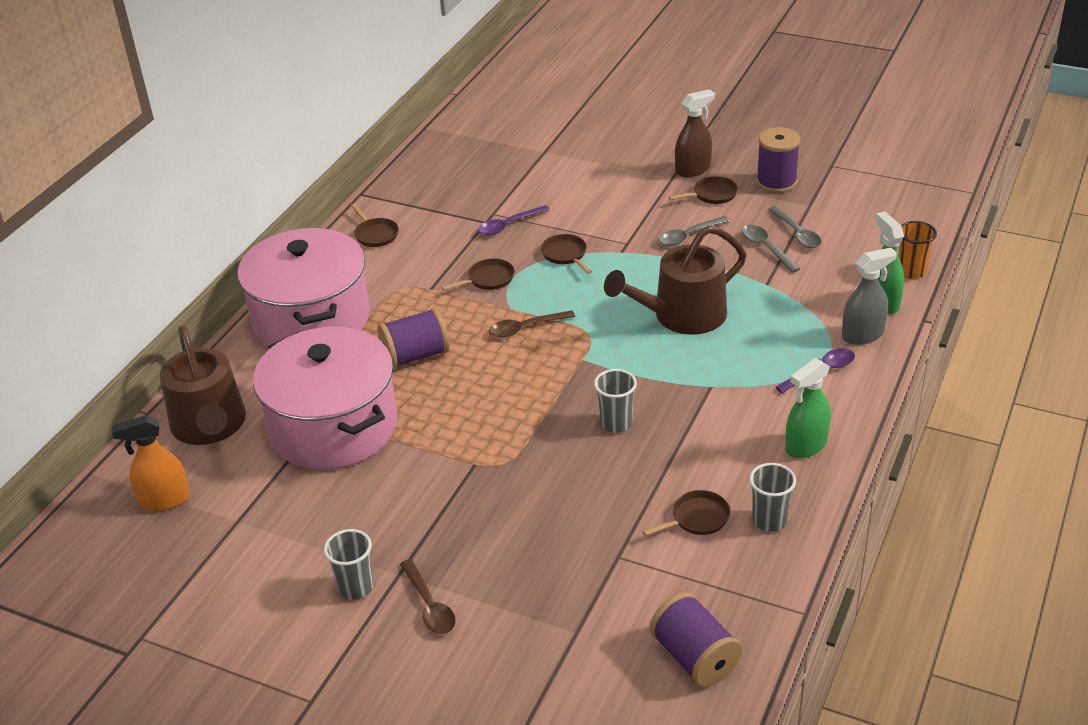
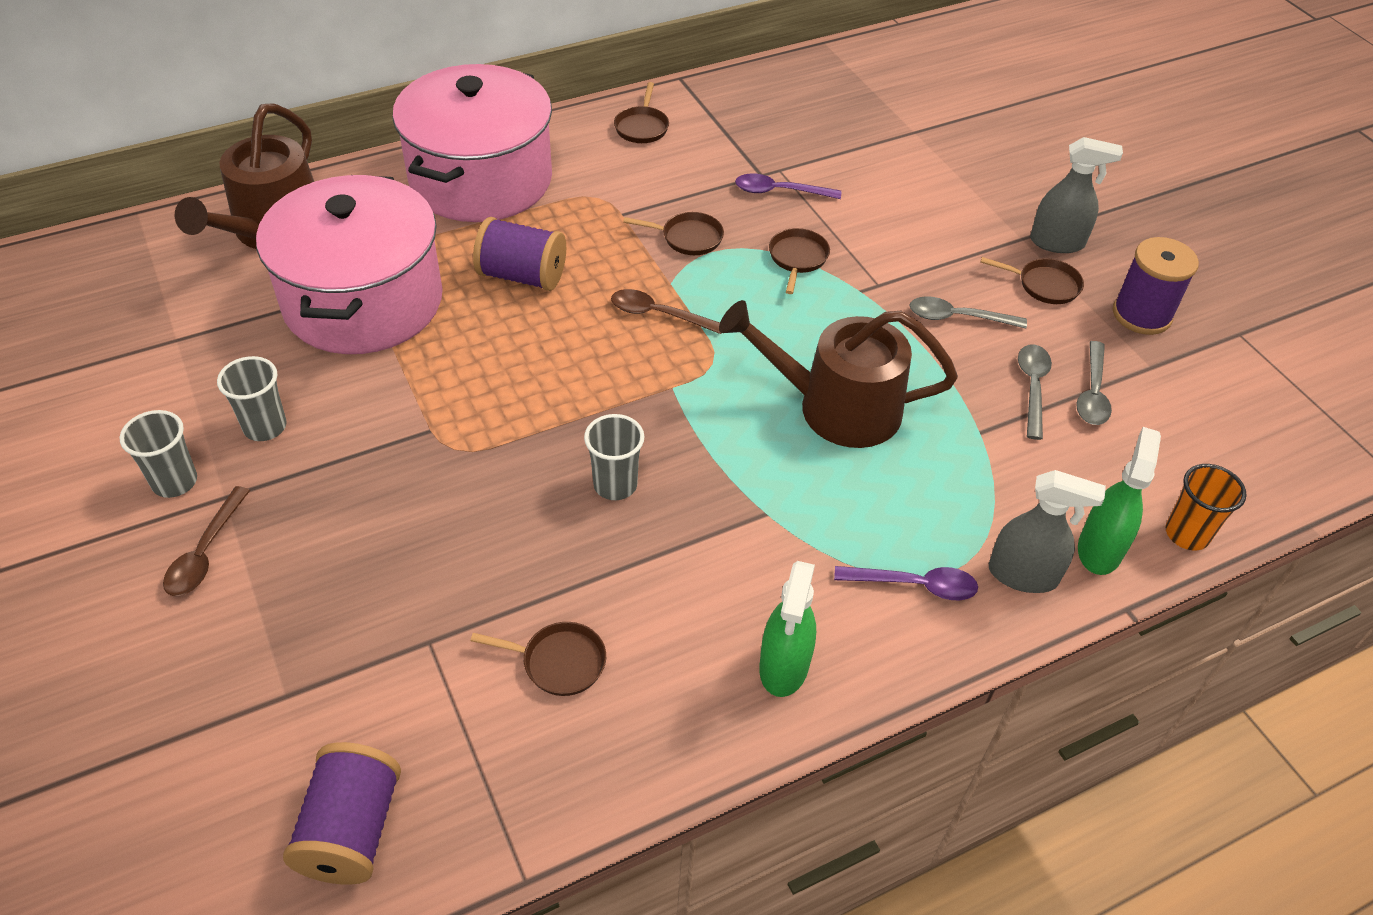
camera: 35 degrees right, 10 degrees up
orange spray bottle [111,415,190,512] -> none
brown spray bottle [675,89,715,177] -> grey spray bottle [1030,137,1123,253]
grey cup [749,463,796,532] -> grey cup moved to [217,356,287,441]
green spray bottle [785,358,831,458] -> green spray bottle turned 75 degrees counterclockwise [759,561,816,697]

